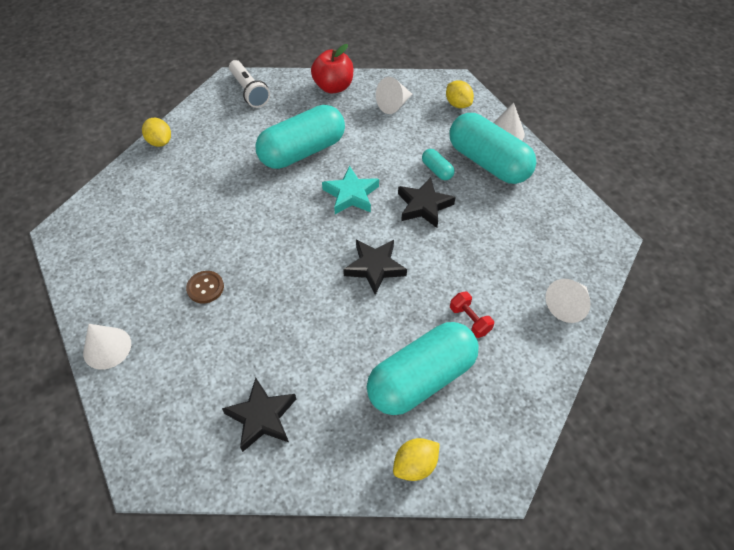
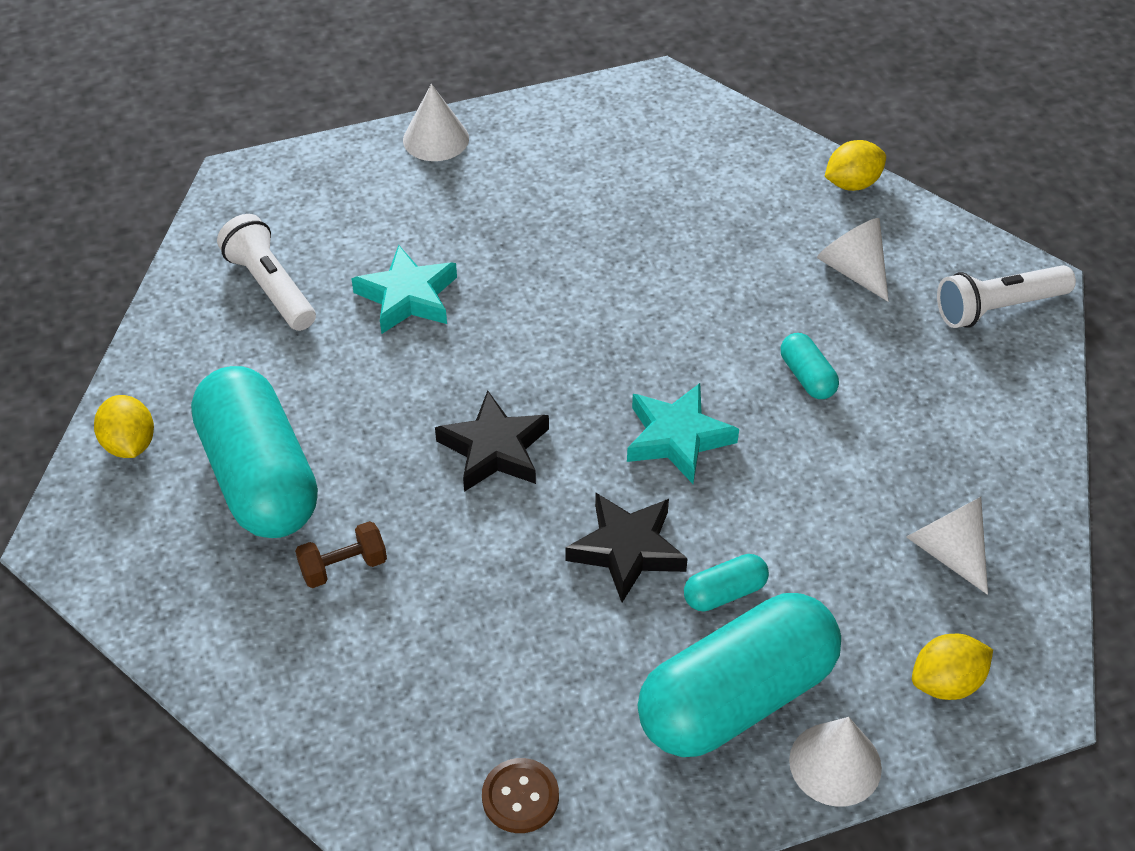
camera: 100 degrees right, 5 degrees down
brown button [186,271,224,304] -> brown button moved to [482,758,559,833]
black star [222,378,296,452] -> white flashlight [217,214,316,331]
turquoise capsule [255,105,345,169] -> turquoise capsule [781,333,839,399], size x0.42
red apple [311,44,353,94] -> none
red dumbbell [450,292,494,338] -> brown dumbbell [295,521,387,588]
white cone [546,279,591,323] -> white cone moved to [817,218,889,302]
none -> turquoise star [351,245,457,334]

